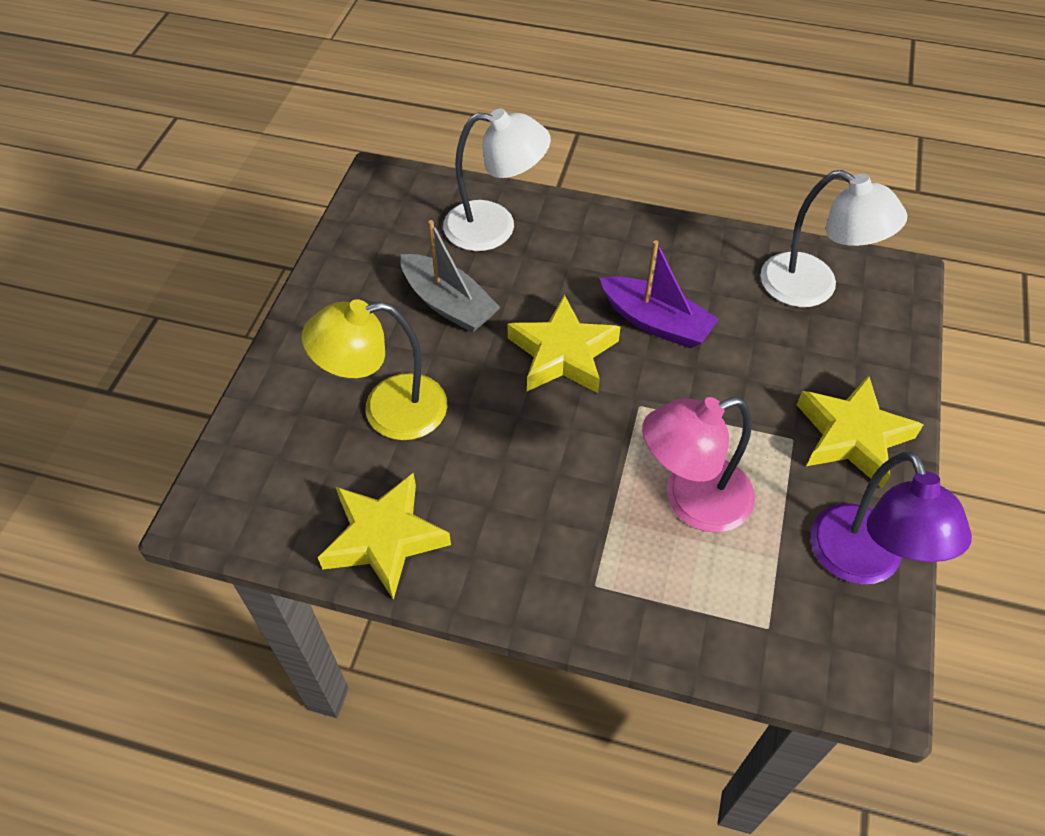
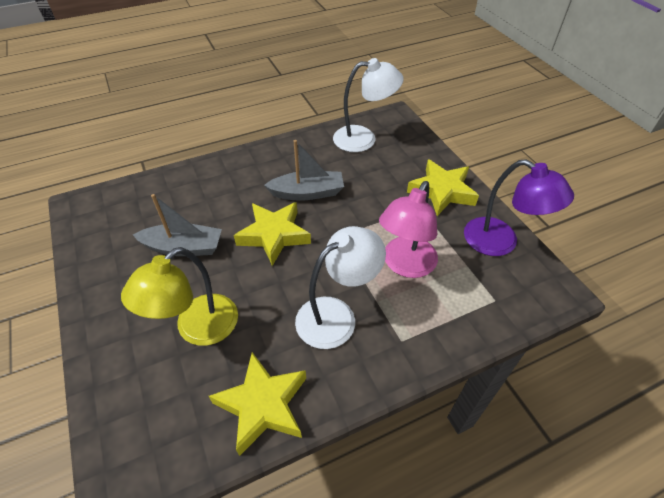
camera: 40 degrees left, 5 degrees down
white lamp [443,108,551,251] -> white lamp moved to [295,226,386,349]
purple boat [599,240,719,348] -> grey boat [264,140,344,201]

